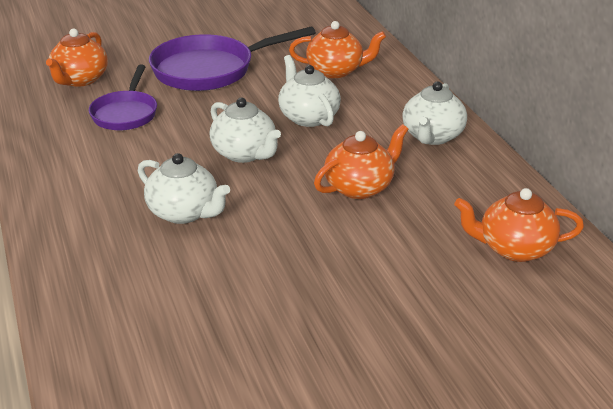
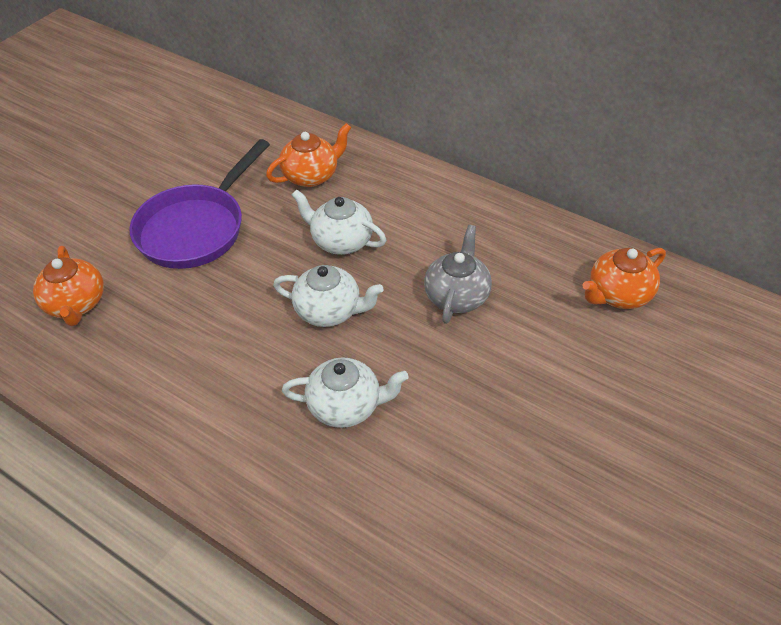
camera: 35 degrees left, 15 degrees up
purple pan [89,65,157,130] -> none
orange teapot [314,124,408,199] -> grey teapot [424,225,492,324]
white teapot [402,81,467,145] -> none

